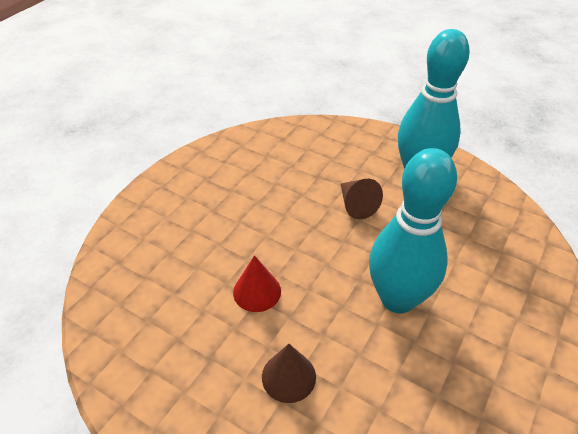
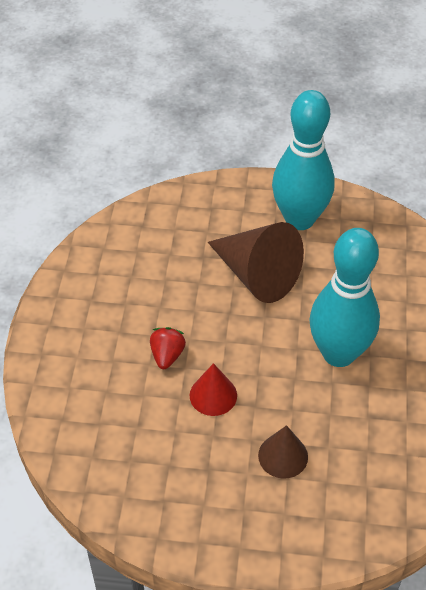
camera: 25 degrees left, 5 degrees up
brown cone [341,179,383,219] -> brown cone [208,222,304,303], size x1.83
none -> red strawberry [150,327,186,369]

